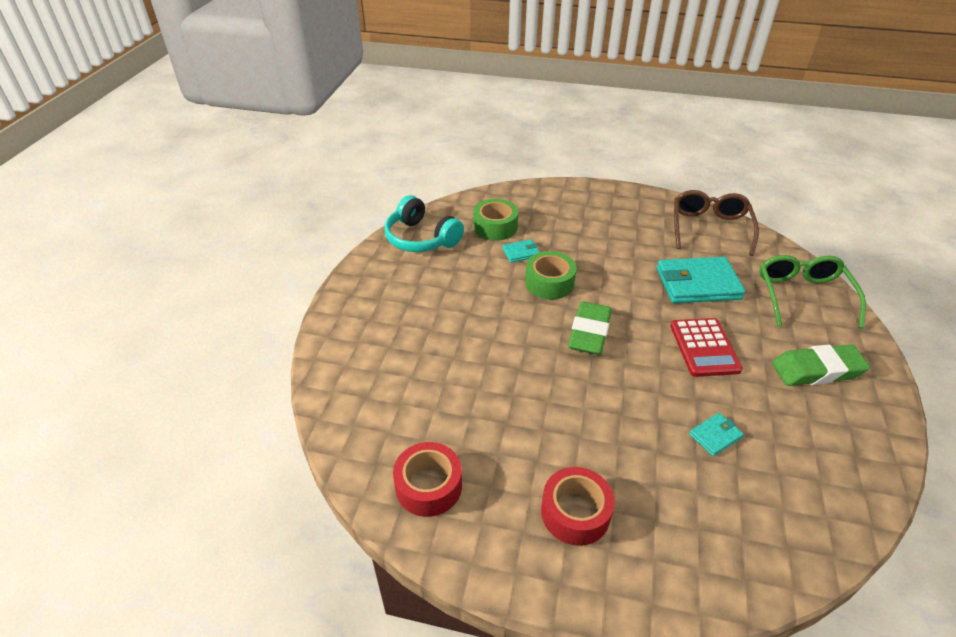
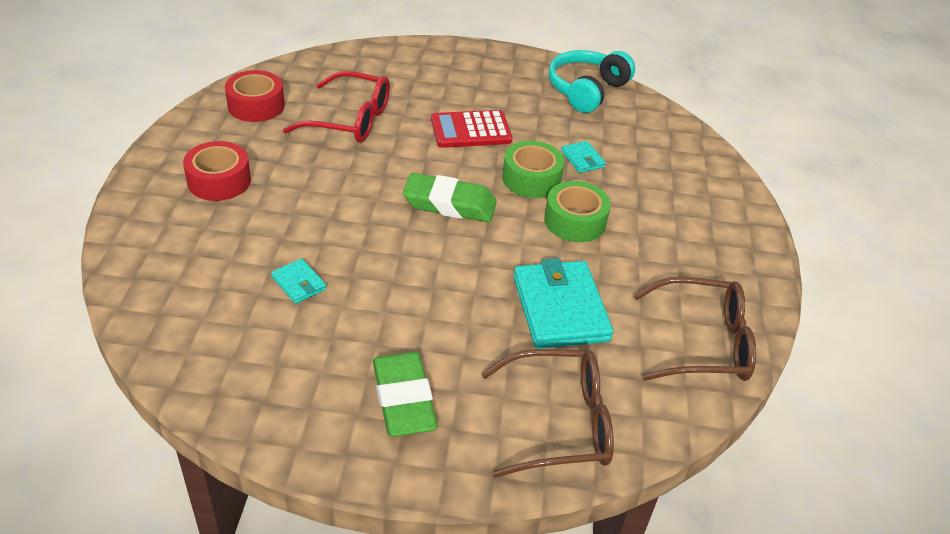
camera: 80 degrees right, 0 degrees up
green tape [473,199,518,241] -> green tape moved to [544,181,611,242]
red calculator [670,318,743,377] -> red calculator moved to [431,110,513,148]
green glasses [759,255,866,328] -> brown glasses [481,349,614,478]
none -> red glasses [283,71,390,143]

